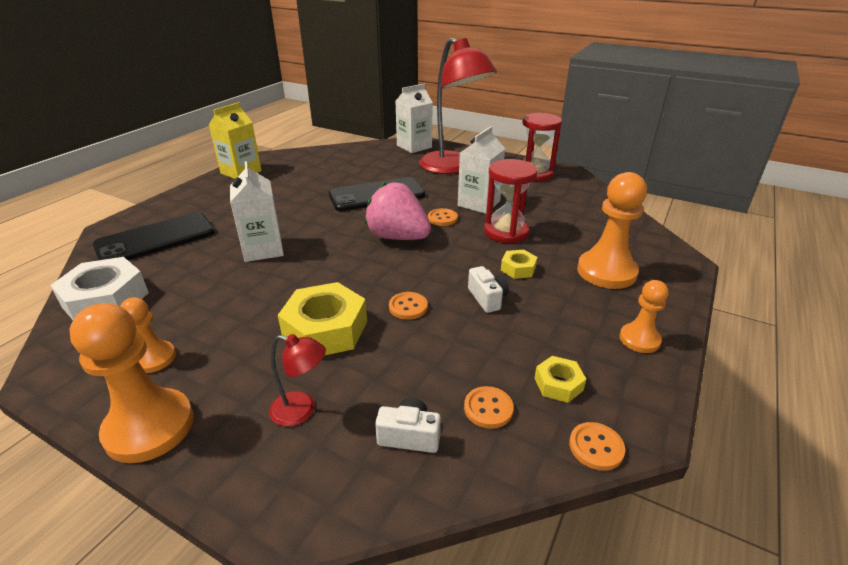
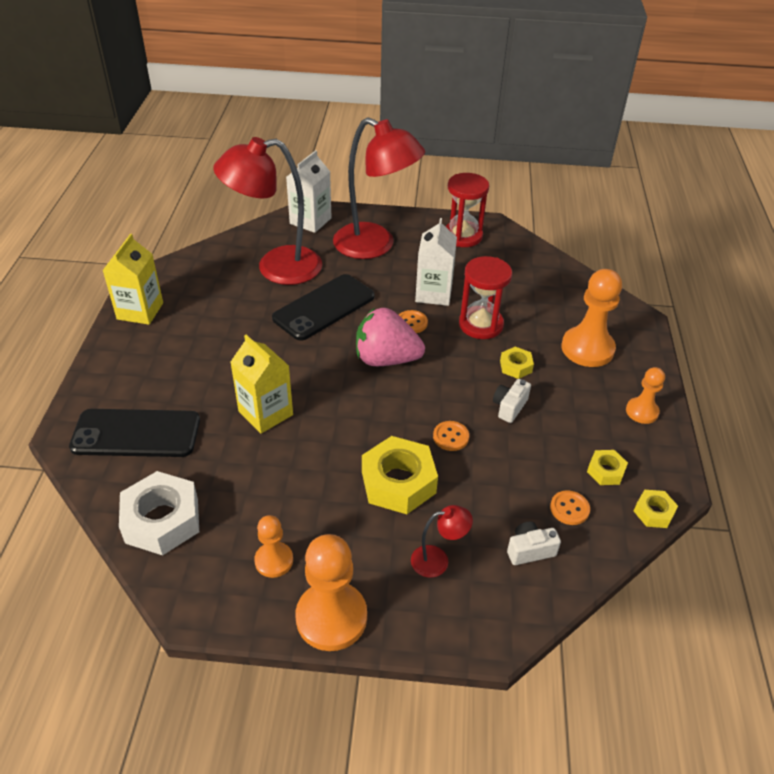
camera: 25 degrees left, 10 degrees up
black phone [93,212,215,260] -> black phone turned 60 degrees clockwise [69,409,200,457]
white carton [230,161,284,262] -> yellow carton [230,335,293,434]
white camera [468,266,509,313] -> white camera turned 105 degrees counterclockwise [493,379,531,423]
orange button [569,422,625,471] -> yellow nut [634,490,678,528]
none -> red lamp [213,137,322,285]

